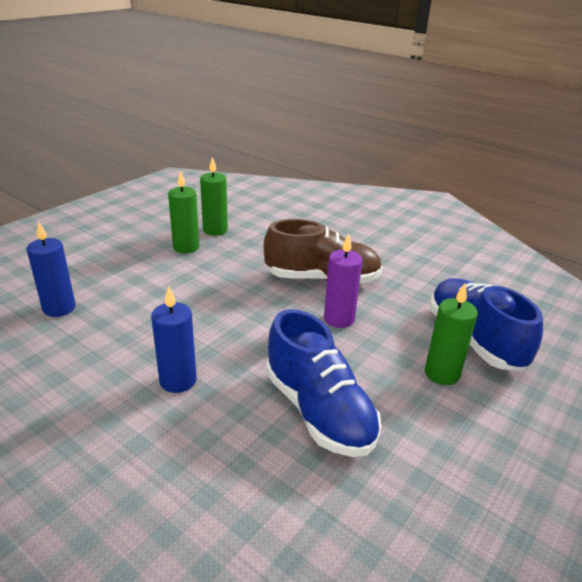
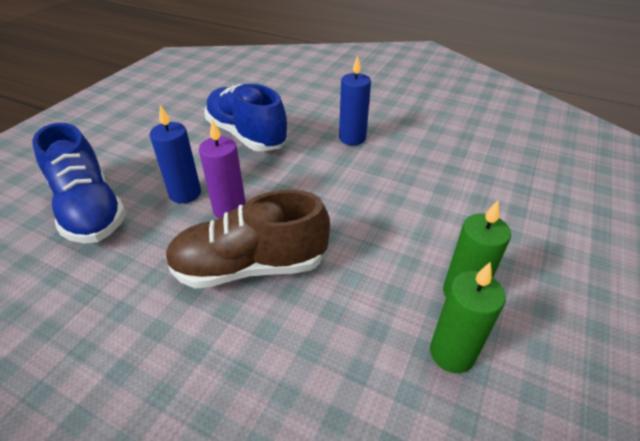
camera: 170 degrees right, 10 degrees up
blue candle [27,221,76,317] -> blue candle moved to [150,105,201,204]
green candle [425,283,478,385] -> none

